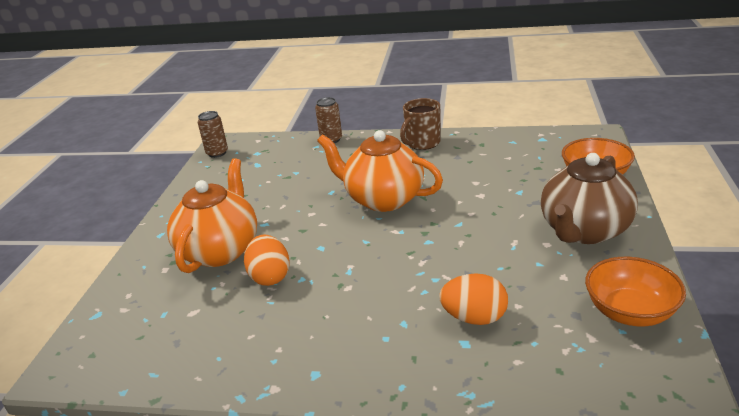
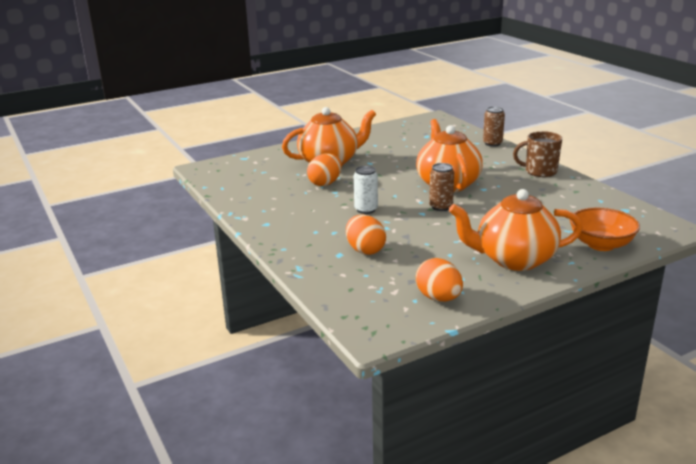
camera: 50 degrees right, 5 degrees down
brown can [197,111,228,158] -> brown can moved to [429,163,454,211]
brown teapot [541,153,638,244] -> orange teapot [449,189,583,271]
orange bowl [585,257,686,326] -> orange egg [416,258,463,302]
none -> white can [354,166,378,214]

